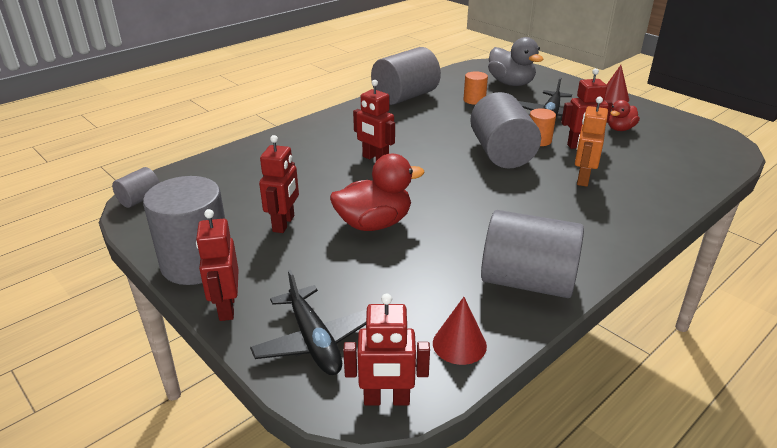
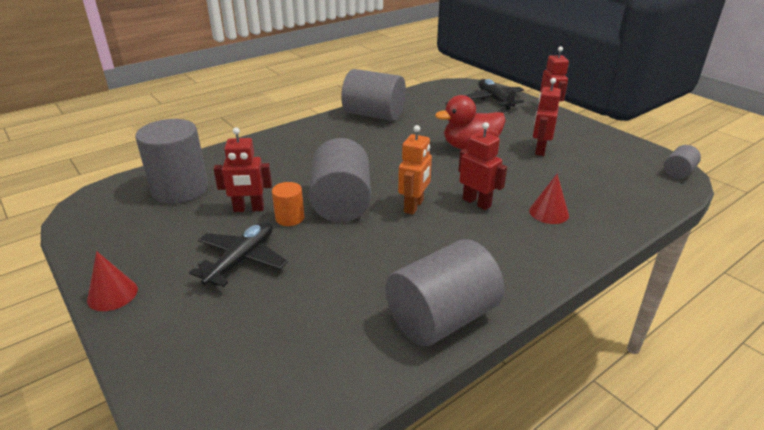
camera: 175 degrees left, 0 degrees up
grey cylinder [143,176,225,285] -> grey cylinder moved to [135,119,208,204]
red robot [343,293,430,406] -> none
red cone [433,297,487,365] -> red cone moved to [529,174,569,224]
orange cylinder [464,71,488,105] -> none
grey duck [488,37,544,86] -> none
orange robot [575,97,608,187] -> orange robot moved to [398,125,432,215]
red duck [608,100,640,131] -> none

